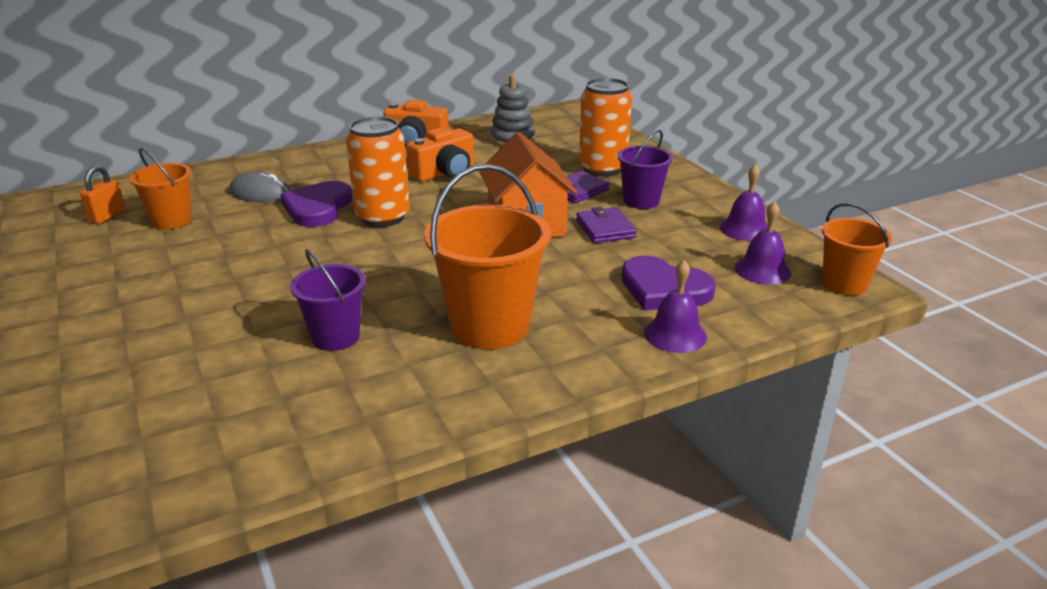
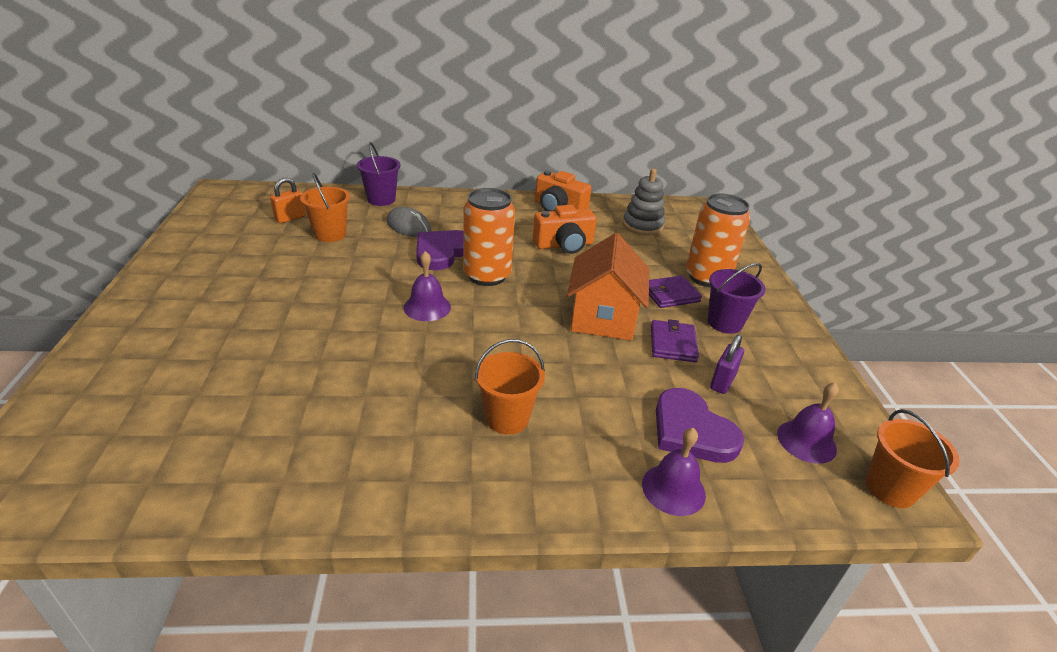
camera: 20 degrees right, 5 degrees up
purple bucket [290,249,366,351] -> purple bucket moved to [357,142,400,206]
orange bucket [424,164,551,349] -> orange bucket [475,339,545,435], size x0.59
purple bell [720,164,768,241] -> purple bell moved to [404,251,451,321]
none -> purple padlock [710,335,744,394]

